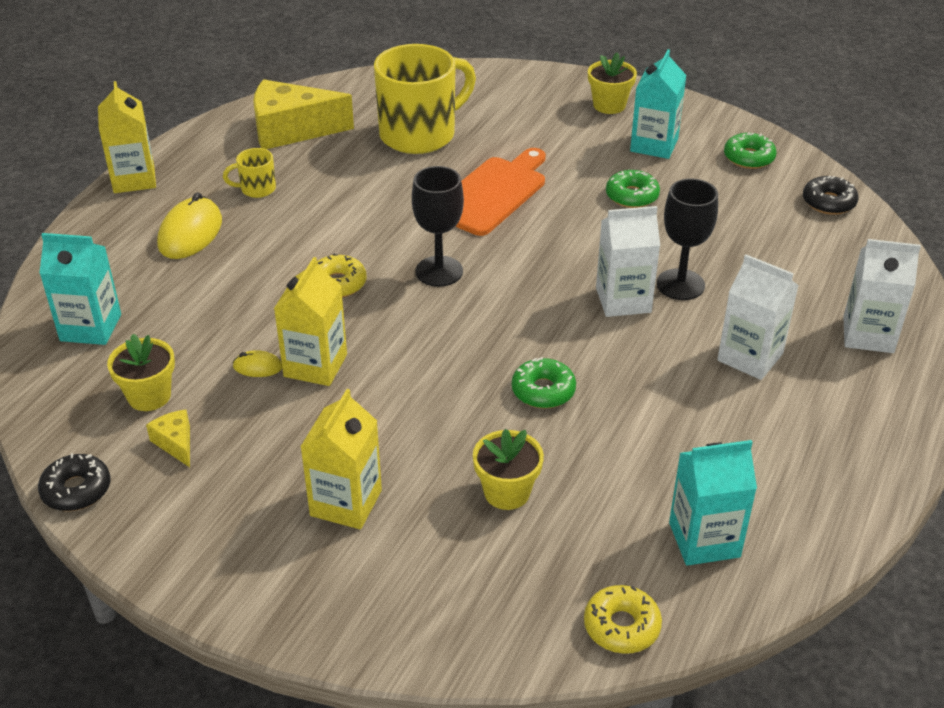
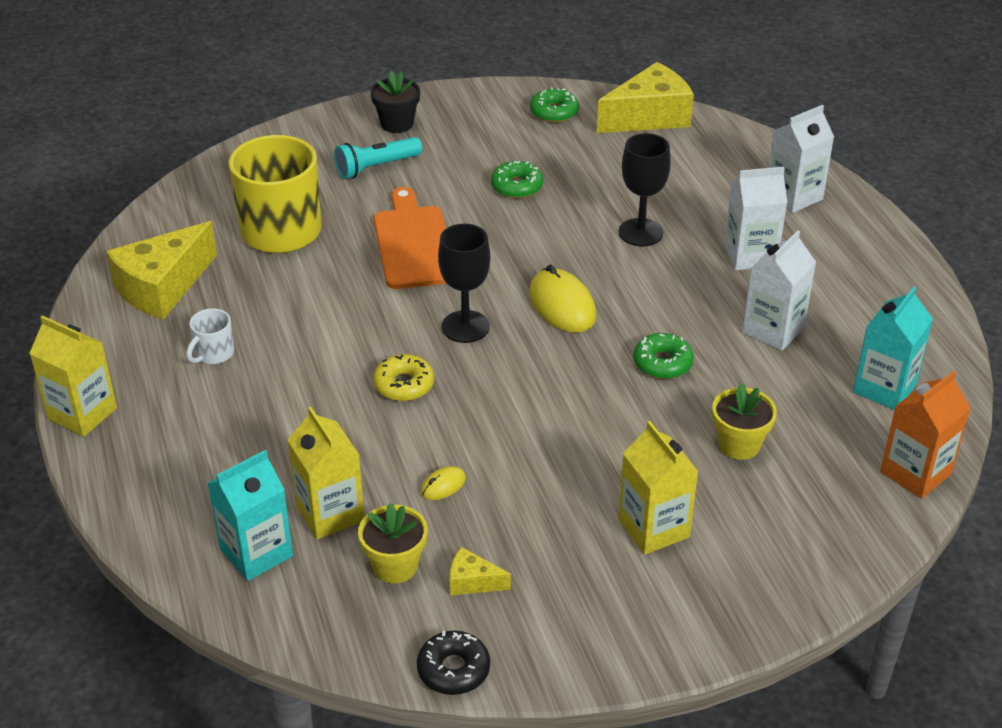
camera: 45 degrees left, 0 degrees up
yellow mouse [157,192,222,259] -> yellow mouse moved to [529,265,597,333]
yellow mug [223,148,276,198] -> white mug [186,308,234,364]
yellow carton [274,257,347,386] -> yellow carton moved to [287,407,364,539]
yellow donut [584,585,662,654] -> orange carton [880,371,971,499]
yellow flower pot [588,52,637,114] -> black flower pot [371,71,420,133]
white carton [596,206,660,317] -> white carton moved to [742,230,816,351]
turquoise carton [630,49,687,159] -> none
black donut [803,176,859,215] -> yellow cheese [597,62,694,133]
none -> turquoise flashlight [334,137,422,179]

